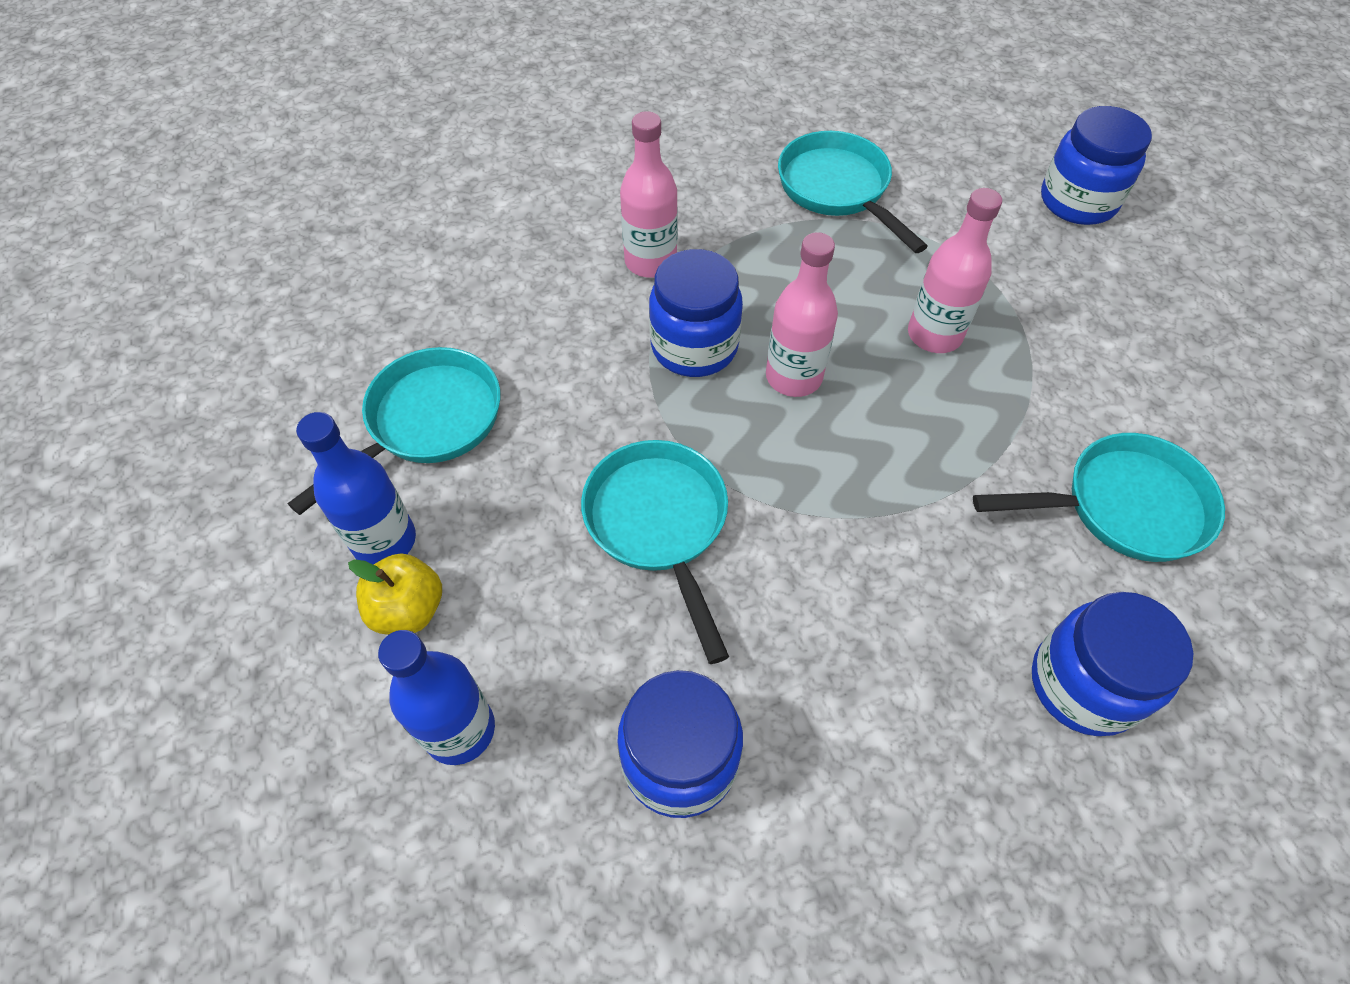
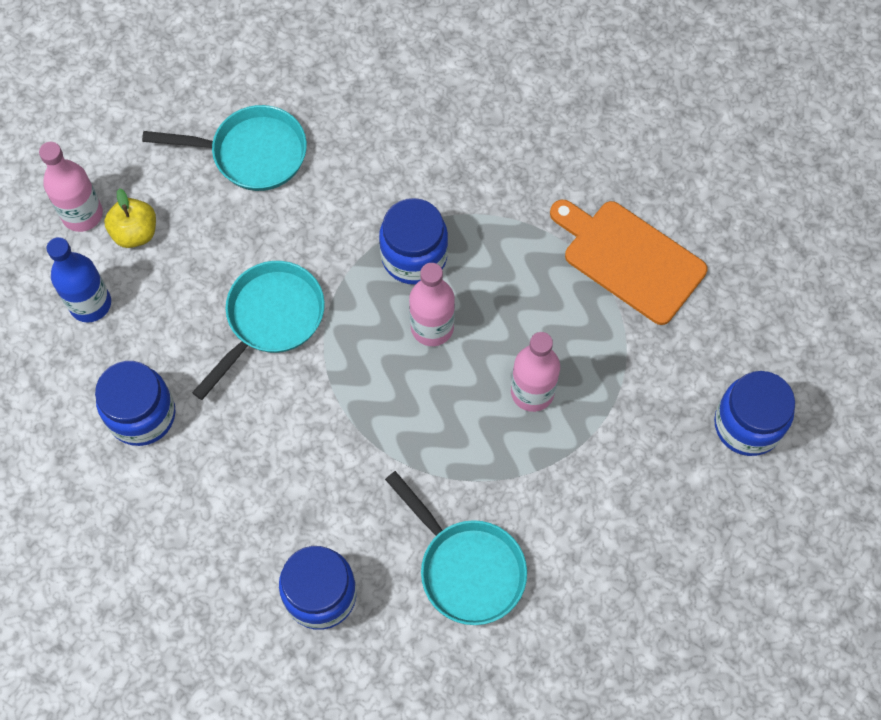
camera: 55 degrees right, 10 degrees up
blue bottle [296,412,416,565] -> none
pink bottle [620,111,678,278] -> pink bottle moved to [39,142,103,232]
turquoise pan [778,131,928,253] -> orange cutting board [550,200,707,325]

